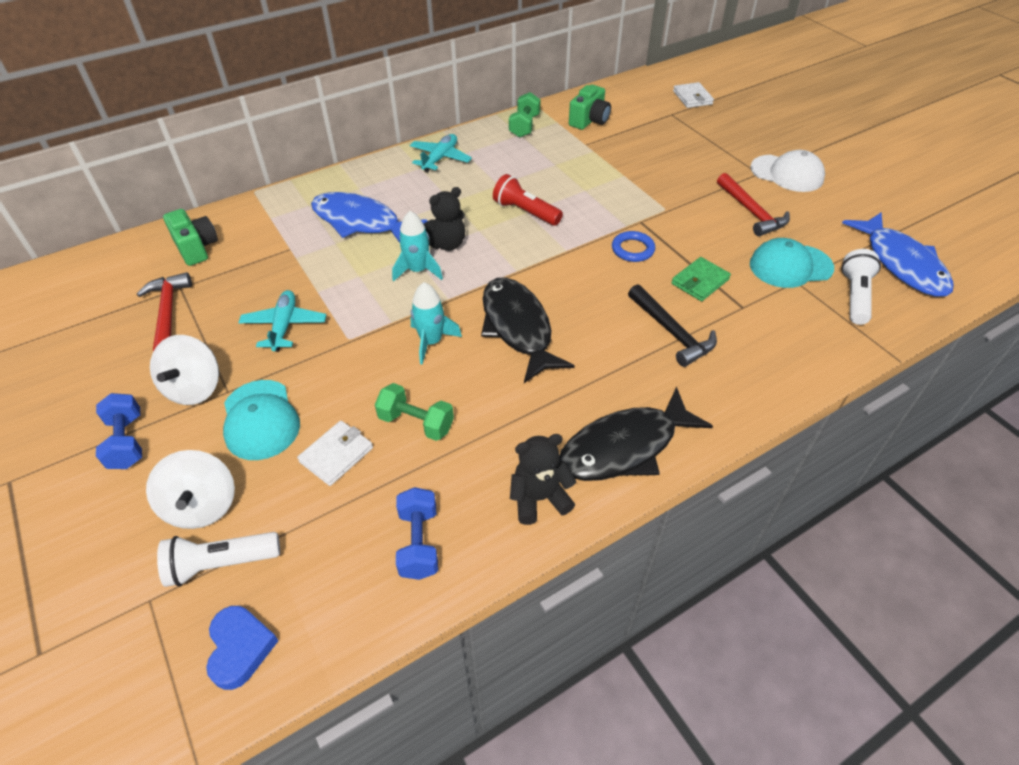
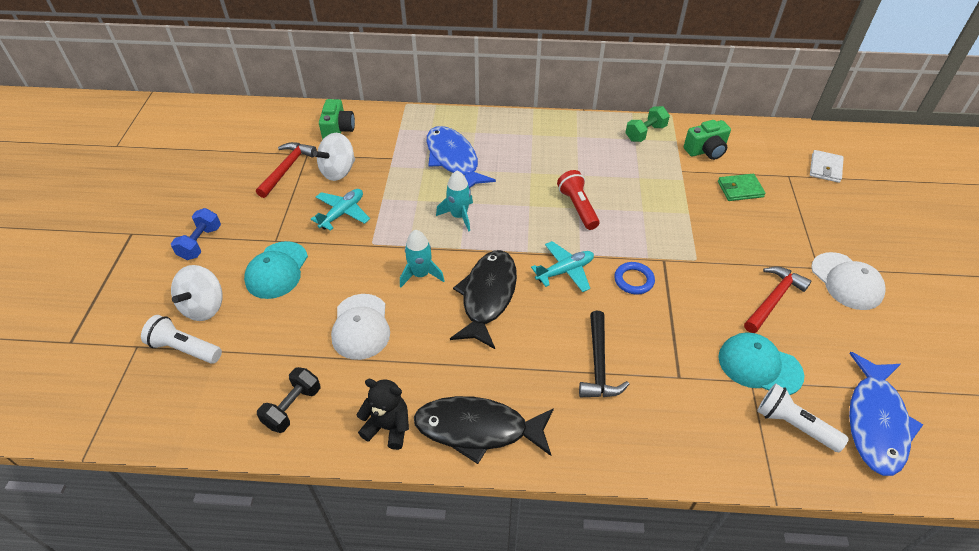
camera: 35 degrees right, 0 degrees up
white spinning top [150,335,219,405] -> white spinning top moved to [313,133,355,181]
blue heart [206,606,279,690] -> none
white wallet [297,421,373,486] -> none
green dumbbell [375,383,454,441] -> white cap [331,294,390,360]
blue dumbbell [396,487,438,580] -> black dumbbell [257,367,321,433]
turquoise plane [410,134,472,173] -> turquoise plane moved to [531,241,594,292]
black teddy bear [424,187,465,251] -> none
green wallet [671,257,731,301] -> green wallet moved to [718,174,766,201]
red hammer [717,173,790,236] -> red hammer turned 150 degrees counterclockwise [744,266,812,333]
white flashlight [841,249,881,325] -> white flashlight turned 105 degrees counterclockwise [757,383,849,452]

